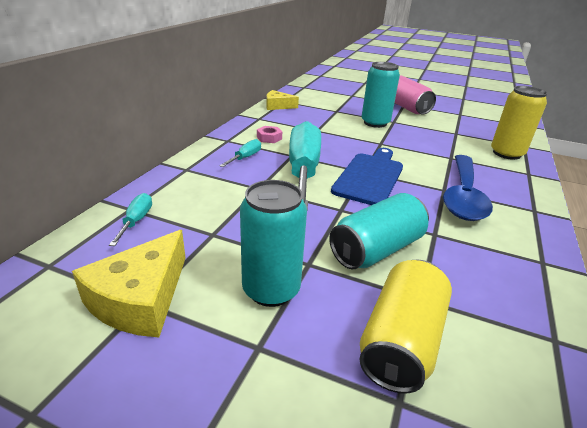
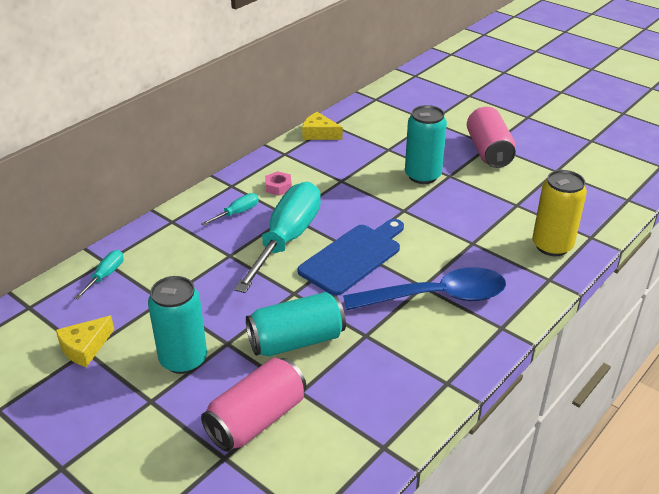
camera: 20 degrees right, 5 degrees up
yellow cheese [72,230,186,337] -> yellow cheese [56,316,114,367], size x0.63
yellow can [360,260,452,394] -> pink can [201,358,306,452]
blue spoon [443,155,493,221] -> blue spoon turned 135 degrees counterclockwise [343,267,506,310]

